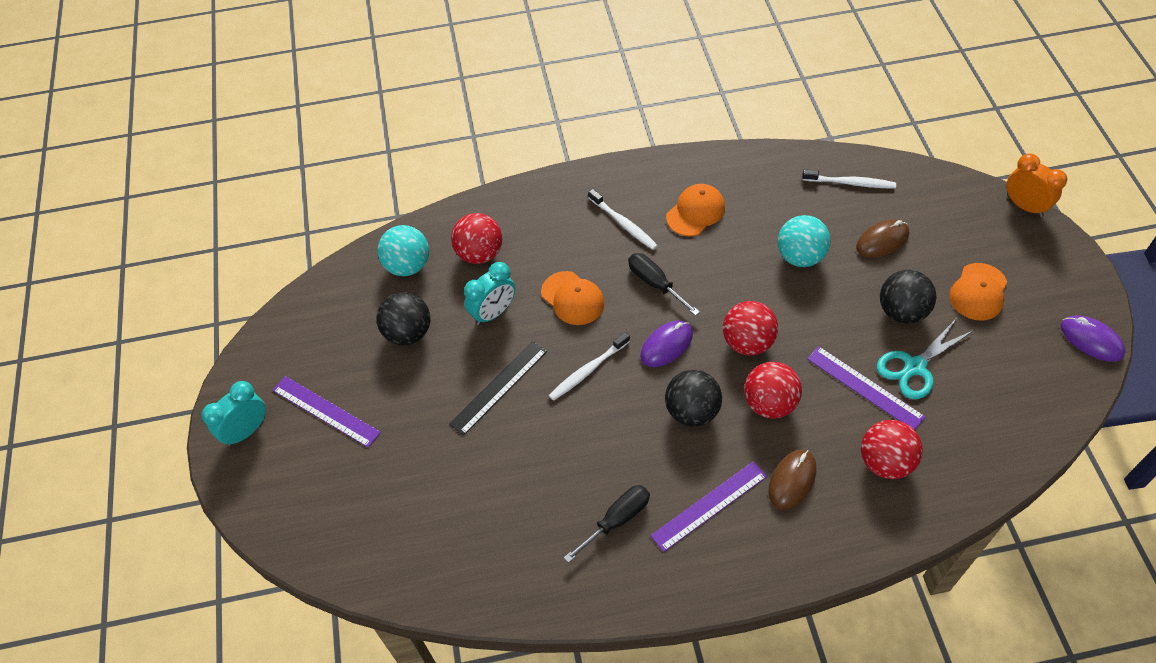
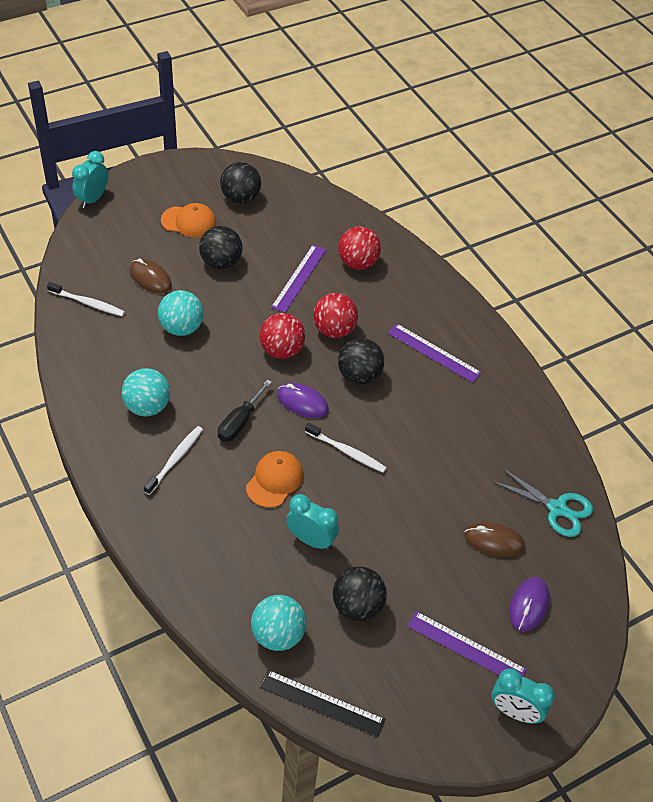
camera: 115 degrees left, 5 degrees down
purple ruler [273,376,381,448] -> purple ruler turned 75 degrees counterclockwise [407,611,527,677]
black ruler [449,341,547,436] -> black ruler moved to [260,670,385,737]
red ball [451,213,502,264] -> none
black screwdriver [564,485,650,563] -> none
orange cap [666,184,725,236] -> turquoise ball [122,368,170,416]
brown mouse [768,449,816,510] -> brown mouse moved to [464,522,525,557]
white toothbrush [802,169,896,189] -> white toothbrush turned 120 degrees clockwise [47,282,125,316]
turquoise scissors [877,319,974,399] -> turquoise scissors moved to [492,467,593,537]
orange clock [1006,153,1067,217] -> turquoise clock [72,151,108,208]
purple mouse [1061,315,1126,362] -> purple mouse moved to [509,577,550,632]
none -> black ball [220,162,261,204]

